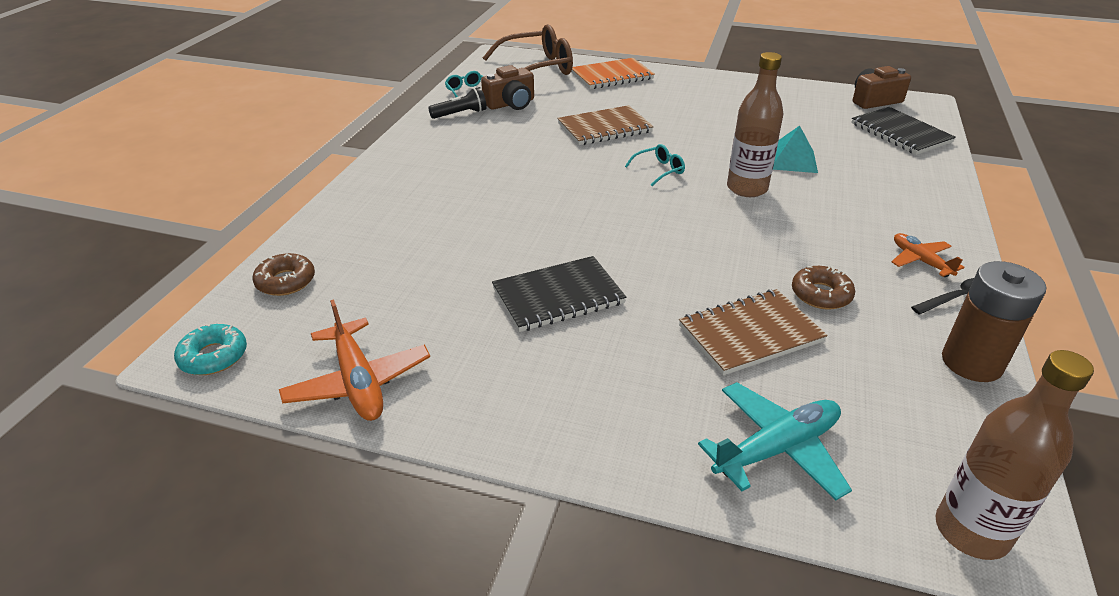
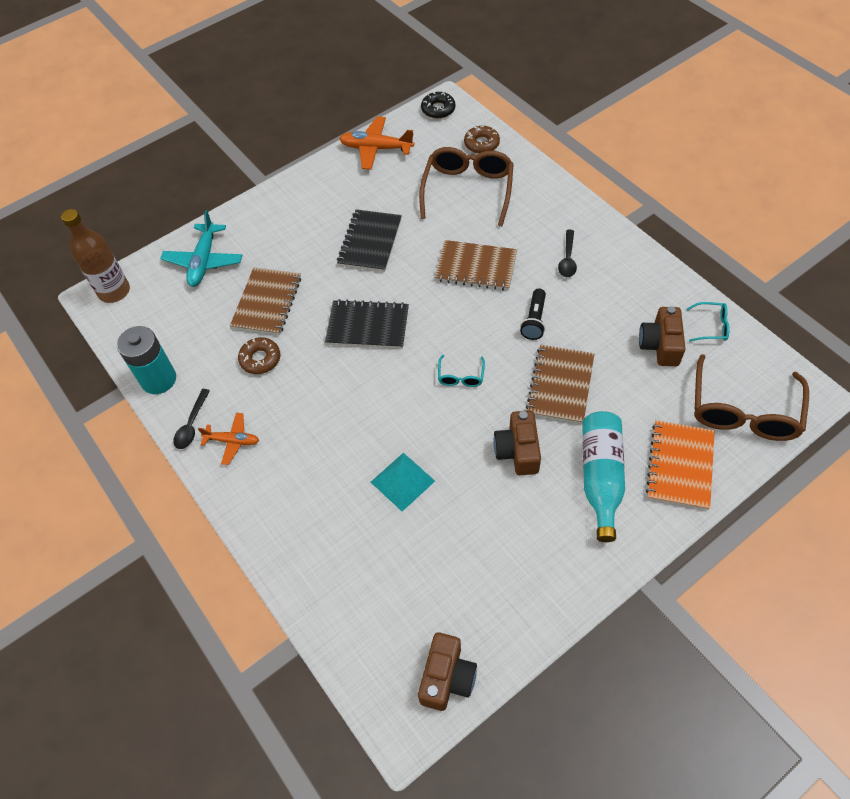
camera: 130 degrees right, 20 degrees up
turquoise donut [174,324,247,375] -> black donut [421,91,455,119]
black flashlight [428,87,487,119] -> black flashlight moved to [520,288,546,340]
brown bottle [727,52,784,197] -> none
black notebook [851,107,956,155] -> black notebook moved to [325,299,409,349]
brown battery [942,261,1046,382] -> turquoise battery [117,326,176,394]
none -> brown glasses [419,147,514,226]
none -> brown notebook [435,240,517,291]
none -> brown camera [493,410,541,475]
none -> black spoon [558,230,577,277]
none -> turquoise bottle [582,411,625,542]

